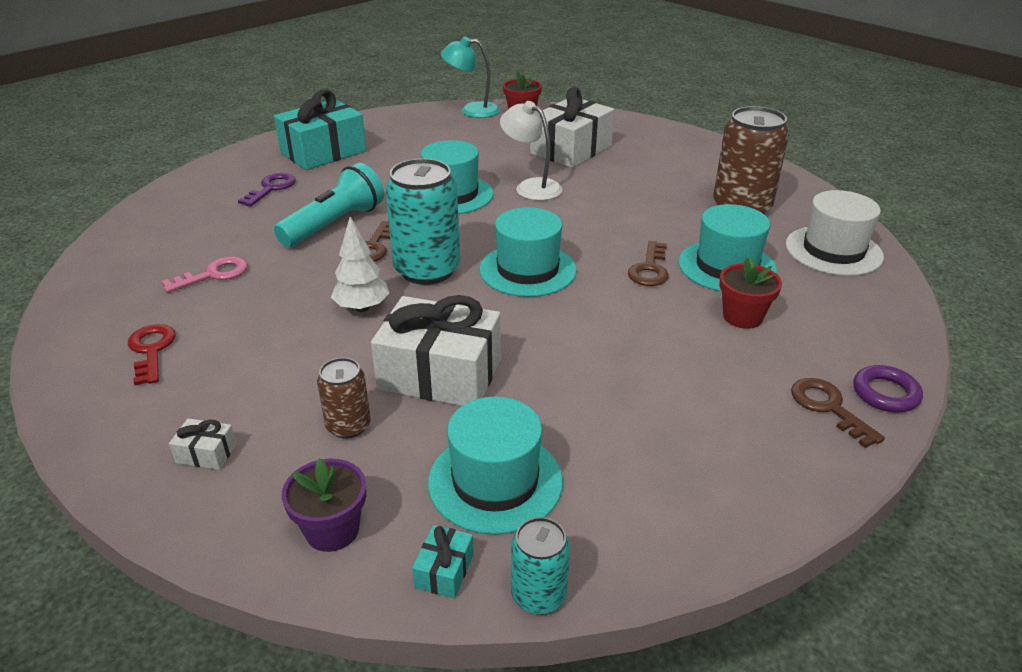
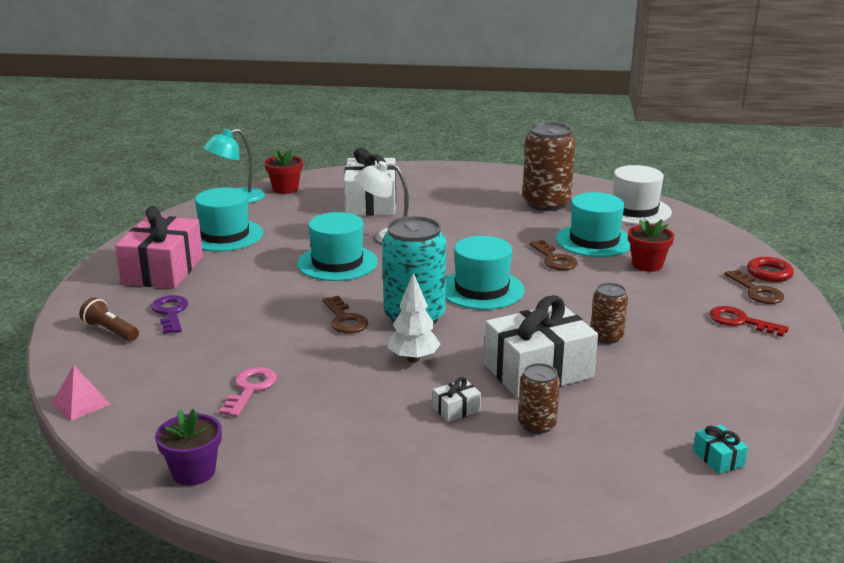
camera: 40 degrees left, 10 degrees down
red key [128,324,176,385] -> red key moved to [709,306,789,337]
white gift [169,418,237,470] -> white gift moved to [433,377,481,422]
turquoise gift [274,90,366,170] -> pink gift [115,206,203,289]
turquoise flashlight [274,163,384,247] -> none
purple flower pot [282,458,366,552] -> purple flower pot moved to [155,409,222,486]
turquoise hat [428,396,563,535] -> turquoise hat moved to [195,188,263,251]
turquoise can [511,517,570,614] -> none
brown key [791,378,885,448] -> brown key turned 135 degrees counterclockwise [725,270,784,304]
purple ring [853,365,923,413] -> red ring [747,257,794,282]
none -> pink pyramid [52,365,110,421]
none -> brown flashlight [79,297,139,341]
none -> brown can [591,283,628,344]

